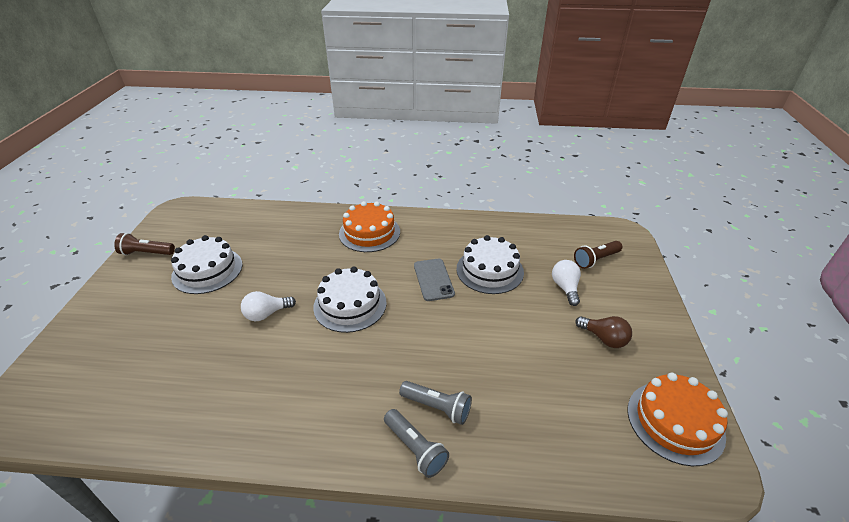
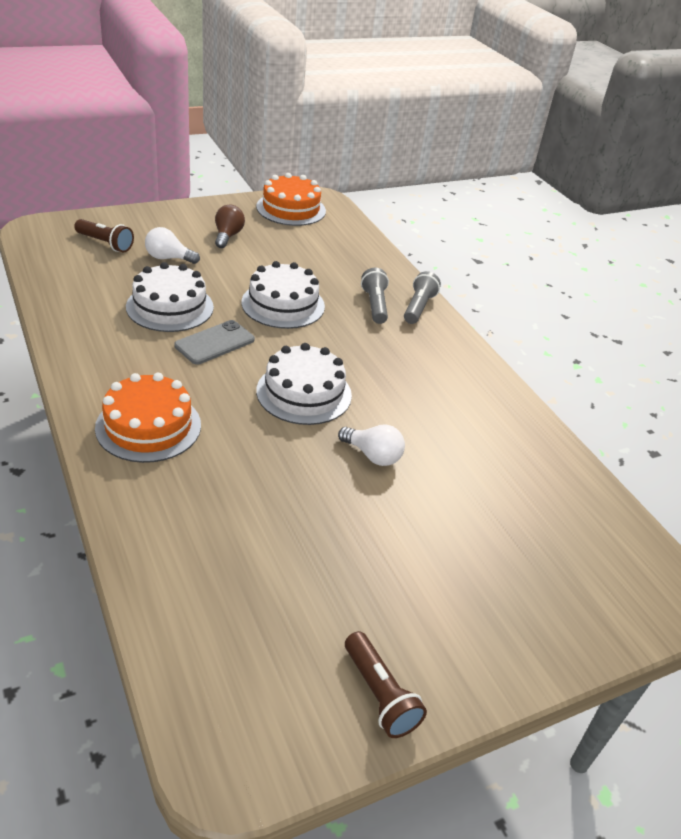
camera: 125 degrees left, 0 degrees up
white cake [171,235,243,294] -> white cake moved to [241,261,325,329]
white light bulb [552,260,581,306] -> white light bulb turned 45 degrees clockwise [145,227,200,264]

